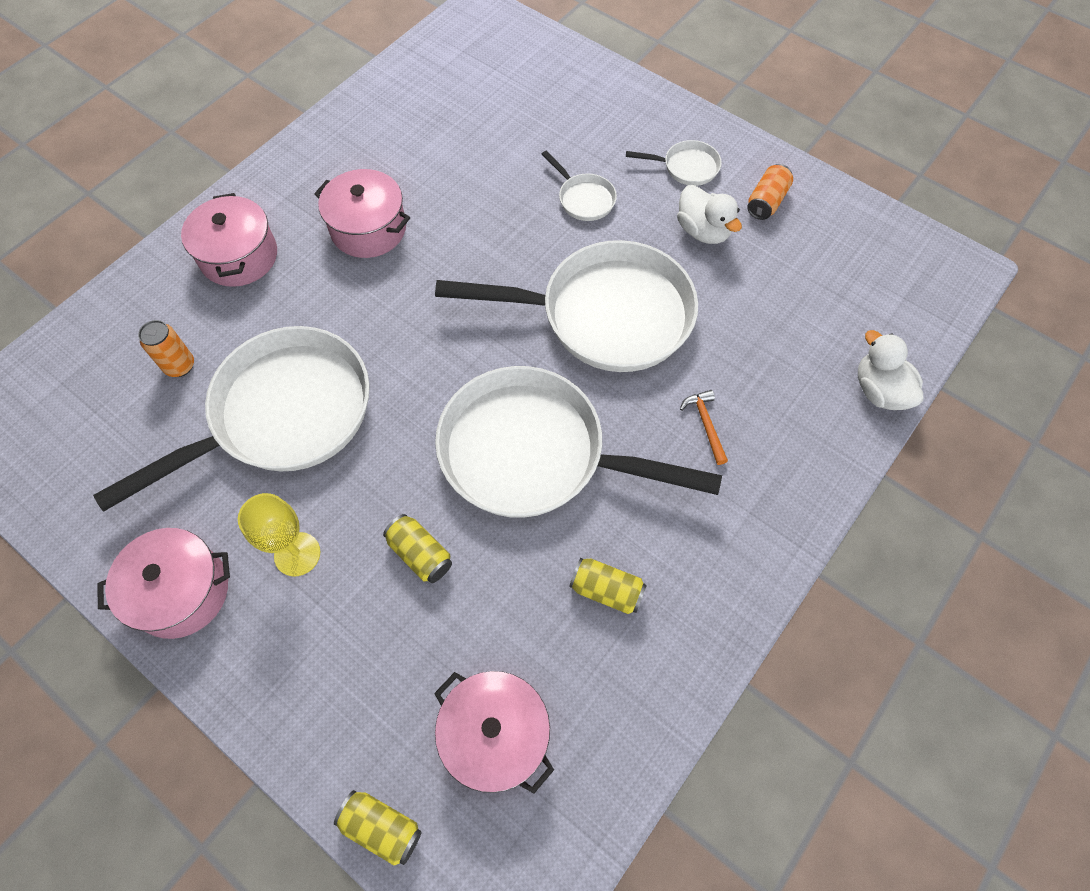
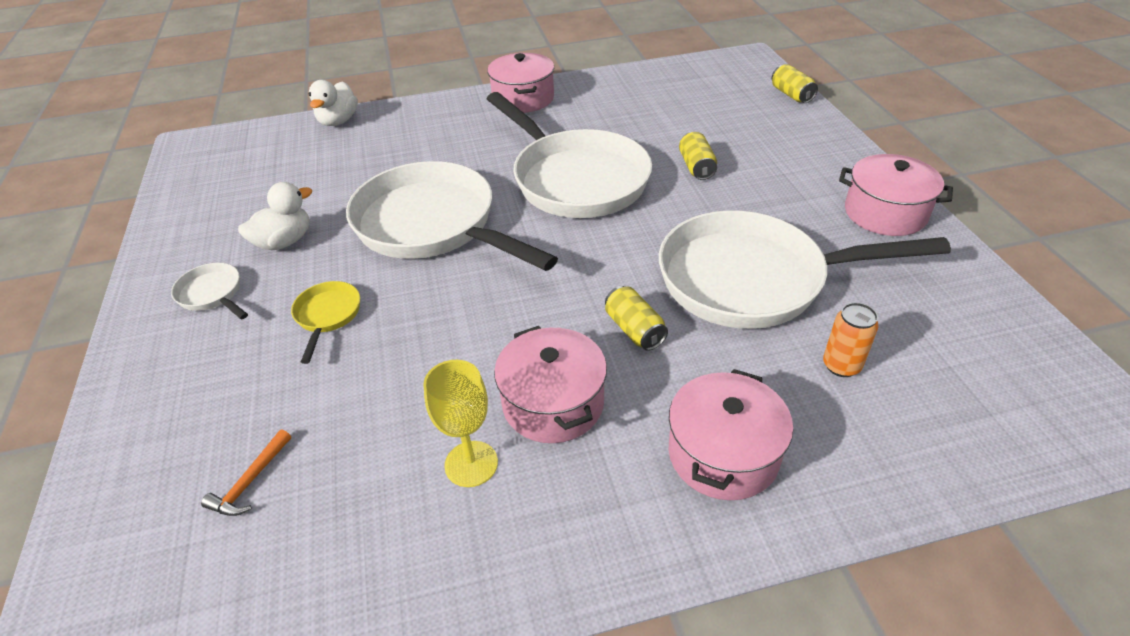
camera: 140 degrees left, 20 degrees down
yellow goblet [238,493,320,576] -> yellow goblet moved to [423,360,498,487]
pink pot [434,671,554,793] -> pink pot moved to [487,53,554,113]
white pan [542,150,617,221] -> yellow pan [291,281,360,364]
yellow can [569,558,647,614] -> yellow can moved to [605,286,668,351]
white duck [677,185,742,244] -> white duck turned 45 degrees clockwise [238,182,312,250]
orange hammer [680,390,728,465] -> orange hammer moved to [201,429,291,516]
orange can [747,164,793,220] -> none

